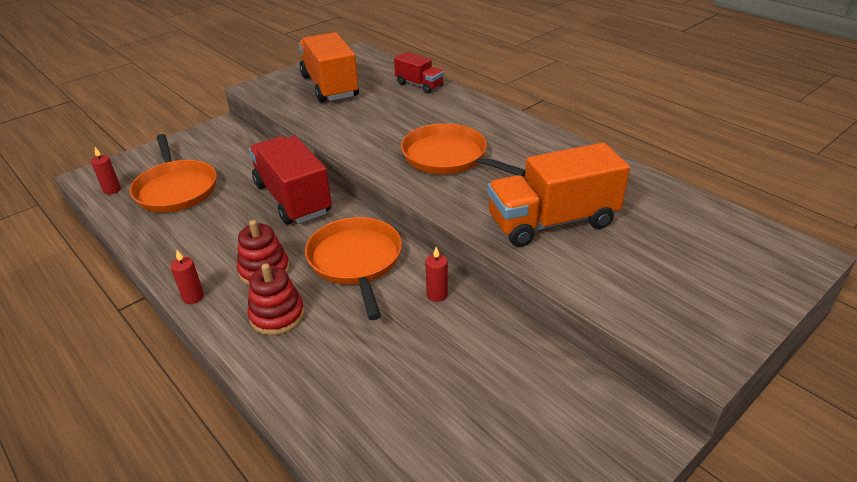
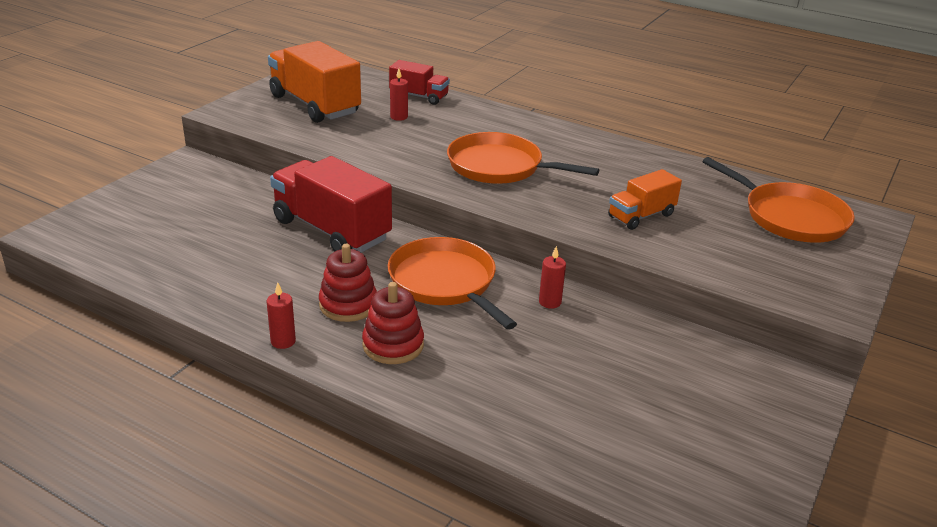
camera: 20 degrees left, 5 degrees down
red candle [91,147,121,195] -> red candle moved to [390,68,408,121]
orange pan [130,134,217,212] -> orange pan moved to [702,157,855,243]
orange truck [487,142,630,247] -> orange truck [608,169,682,230], size x0.55

